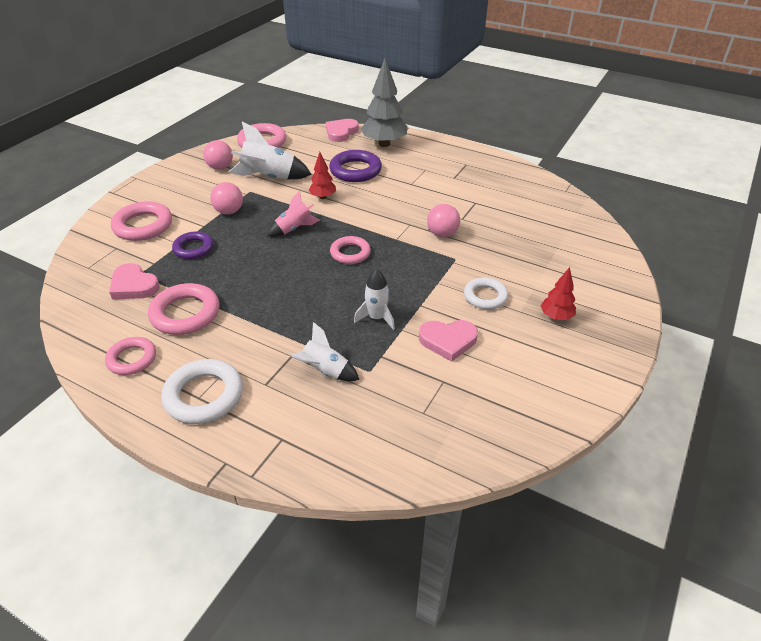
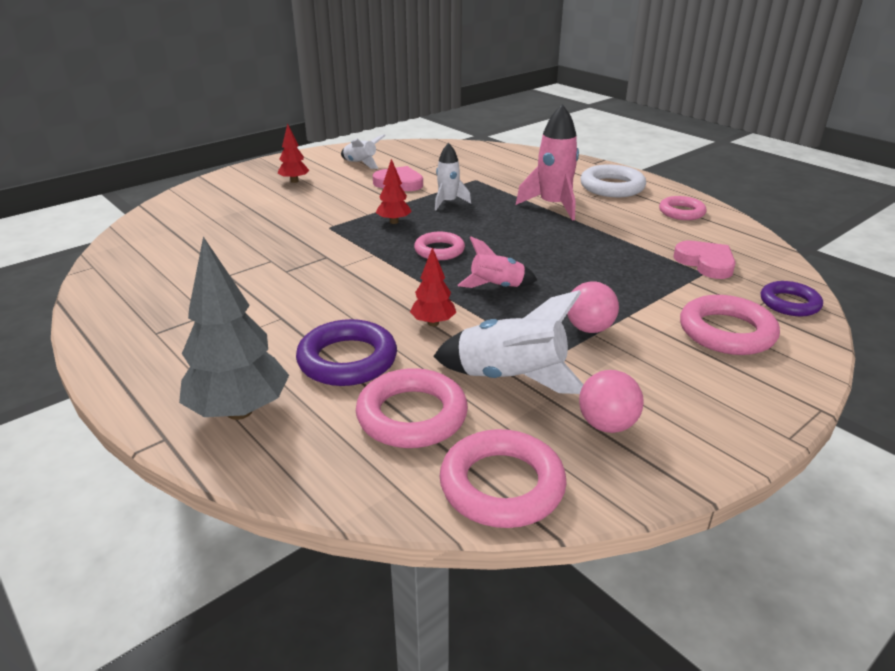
camera: 160 degrees left, 10 degrees down
pink ring [148,283,219,335] -> pink ring moved to [356,368,468,448]
purple ring [172,231,213,259] -> purple ring moved to [761,281,823,316]
white rocket [290,322,359,381] -> white rocket moved to [341,134,386,169]
pink heart [326,119,359,142] -> none
pink ball [427,204,460,237] -> none
white ring [464,277,508,309] -> none
none -> red tree [376,159,412,224]
none -> pink rocket [516,104,579,221]

